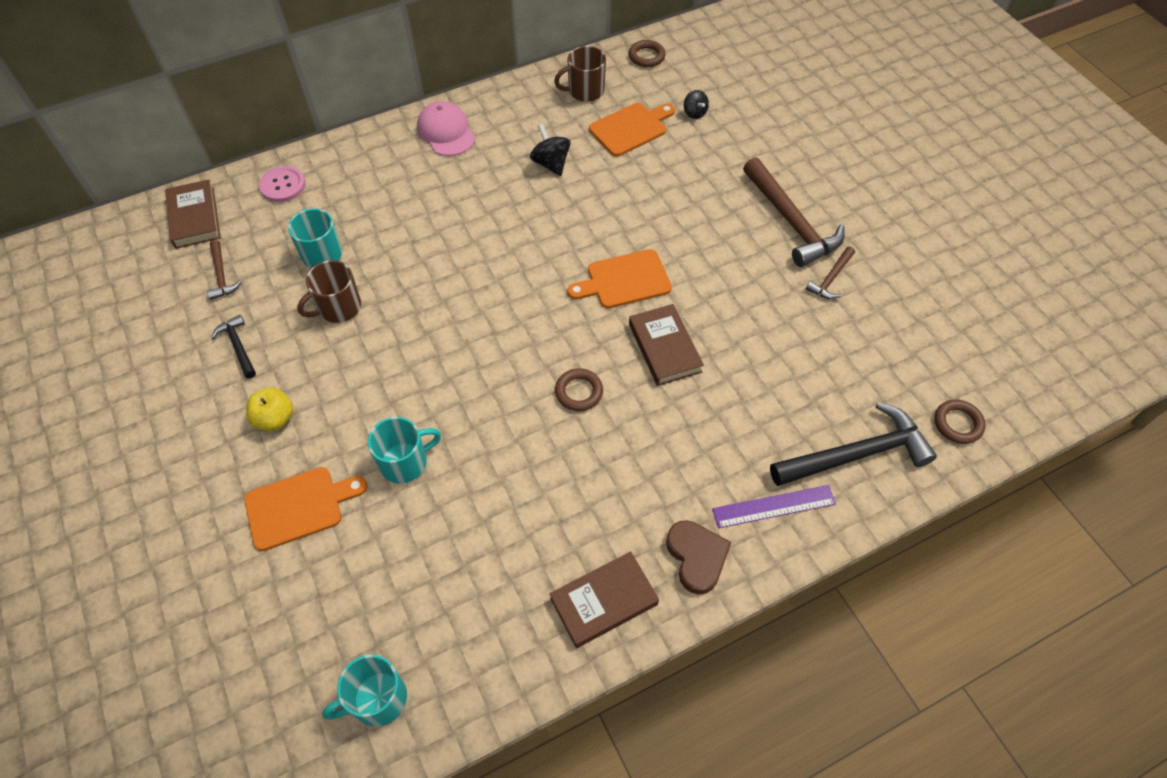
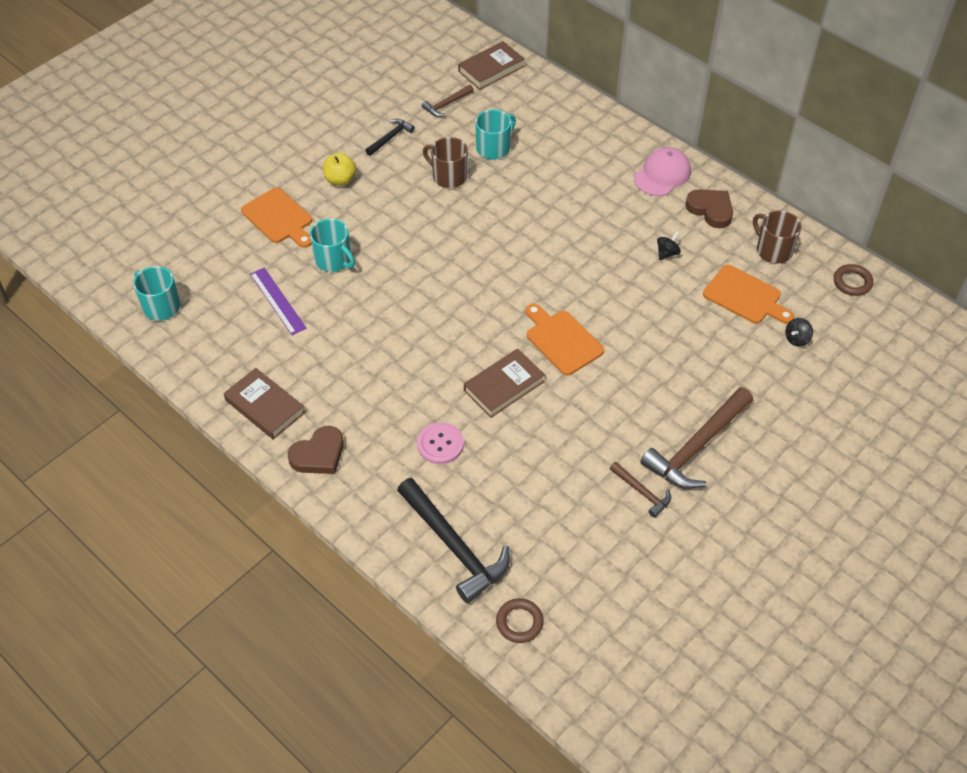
camera: 70 degrees right, 5 degrees down
pink button [259,166,306,202] -> pink button moved to [417,422,464,464]
black spinning top [530,124,570,176] -> black spinning top [657,231,681,260], size x0.66
brown ring [555,368,603,411] -> none
purple ruler [712,485,836,528] -> purple ruler moved to [250,268,306,335]
brown hammer [806,246,855,299] -> brown hammer turned 150 degrees counterclockwise [610,462,671,518]
none -> brown heart [685,189,733,228]

